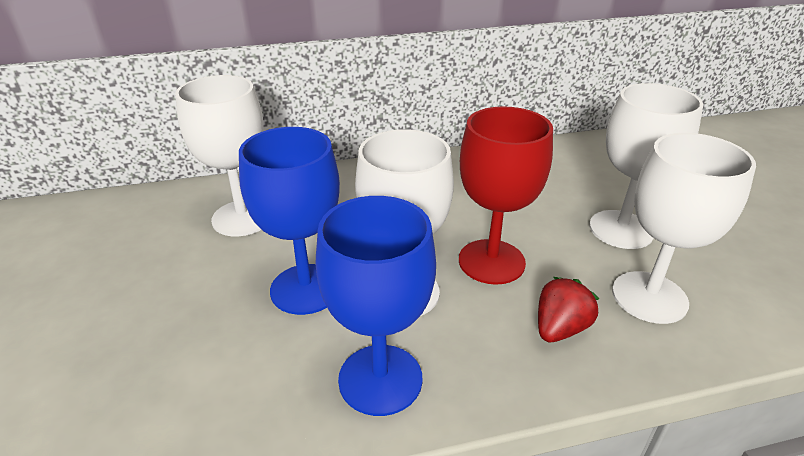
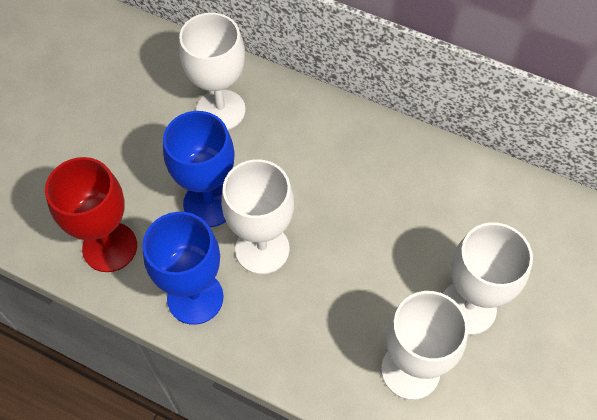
camera: 40 degrees right, 25 degrees up
red goblet [459,106,553,285] -> red goblet moved to [45,157,137,272]
red strawberry [538,277,599,342] -> none

